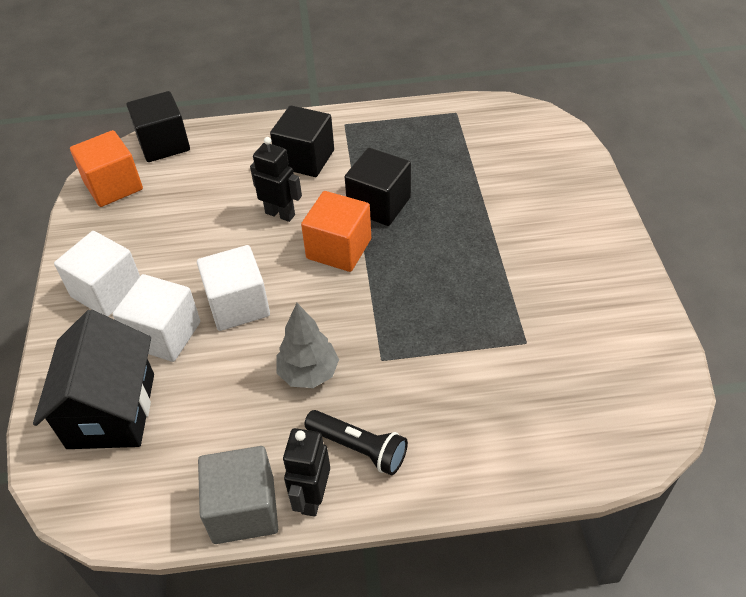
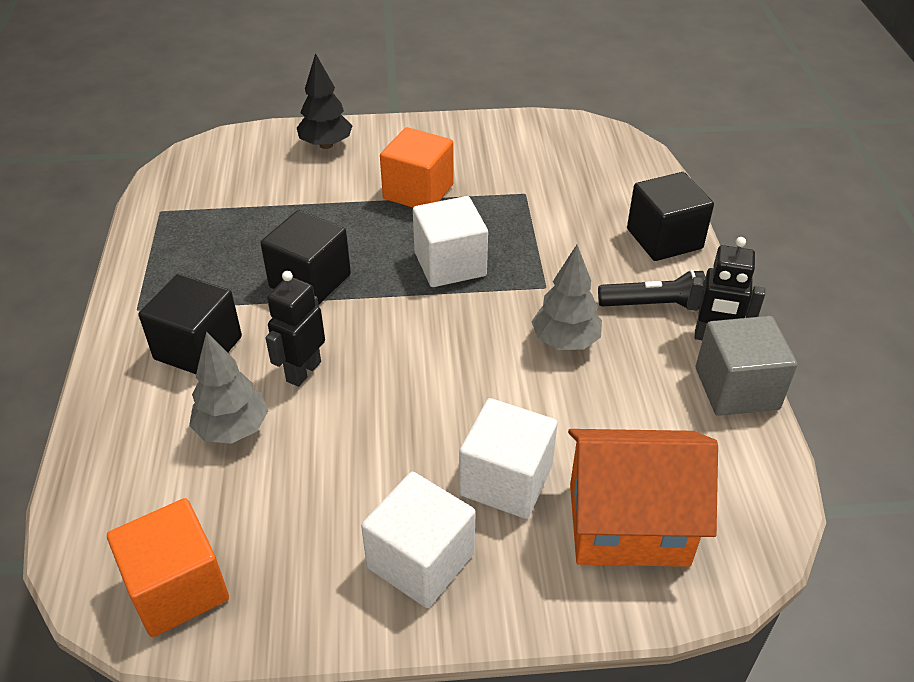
camera: 90 degrees left, 5 degrees down
black house [33,310,154,449] -> orange house [568,429,718,567]
black cube [127,91,190,162] -> black cube moved to [627,172,714,261]
white cube [197,245,270,331] -> white cube moved to [413,196,488,287]
orange cube [301,191,371,272] -> orange cube moved to [380,127,454,208]
black flashlight [305,410,408,475] -> black flashlight turned 60 degrees clockwise [598,270,705,312]
none -> grey tree [189,332,268,444]
none -> black tree [297,53,353,149]

